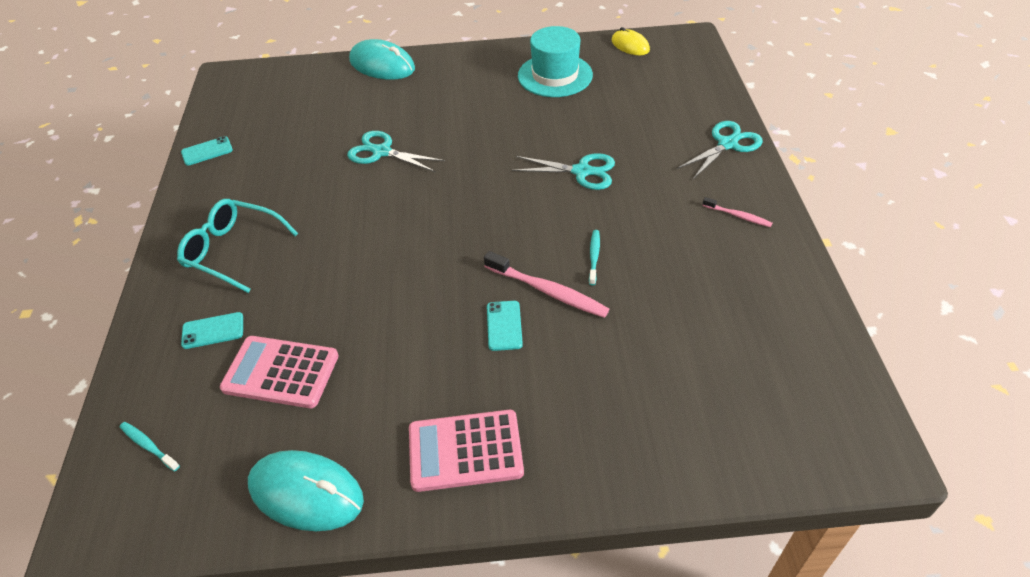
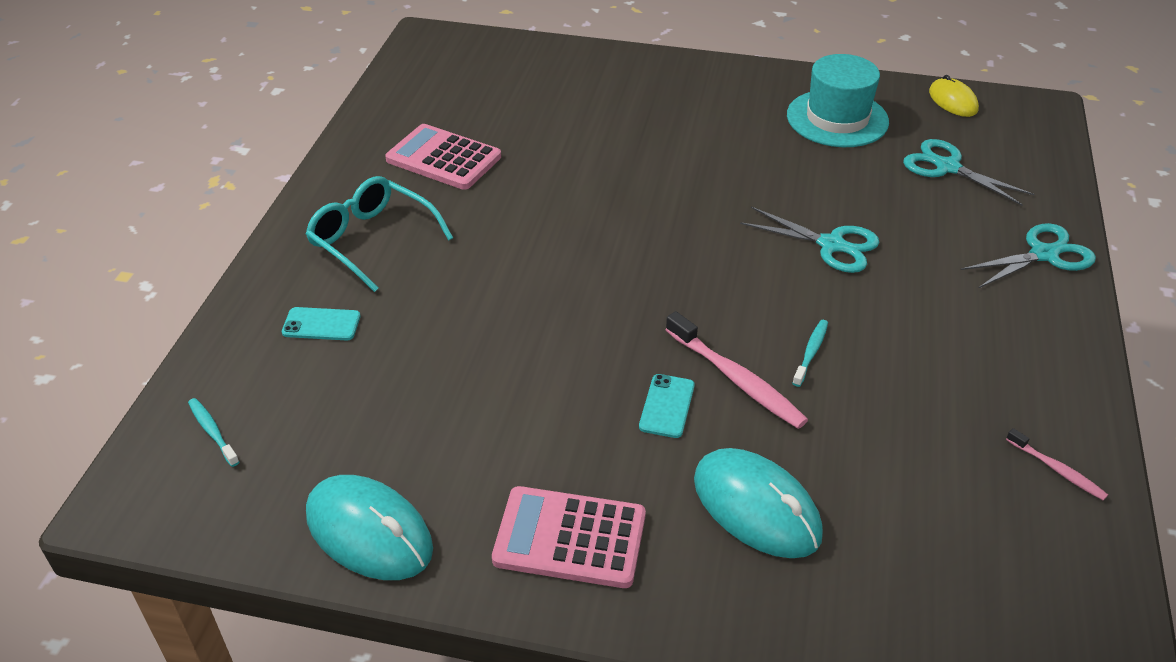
camera: 15 degrees right, 5 degrees down
turquoise phone [181,136,233,166] -> none
pink calculator [220,336,339,408] -> pink calculator moved to [385,124,501,190]
turquoise scissors [347,131,445,172] -> turquoise scissors moved to [903,139,1034,206]
turquoise mouse [349,39,415,80] -> turquoise mouse moved to [694,448,823,558]
pink toothbrush [702,197,772,227] -> pink toothbrush moved to [1006,428,1108,501]

